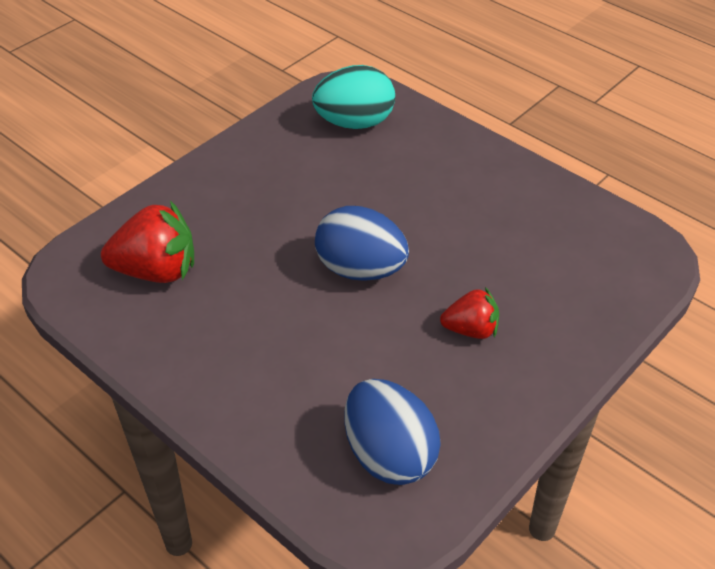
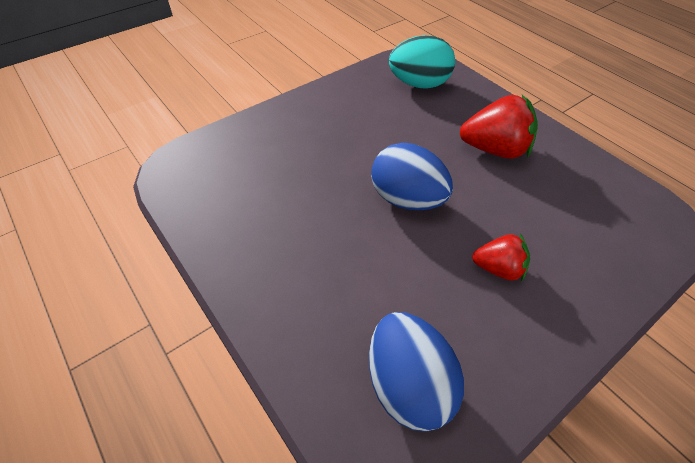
camera: 10 degrees right, 5 degrees up
red strawberry [101,201,194,283] -> red strawberry moved to [460,95,538,159]

